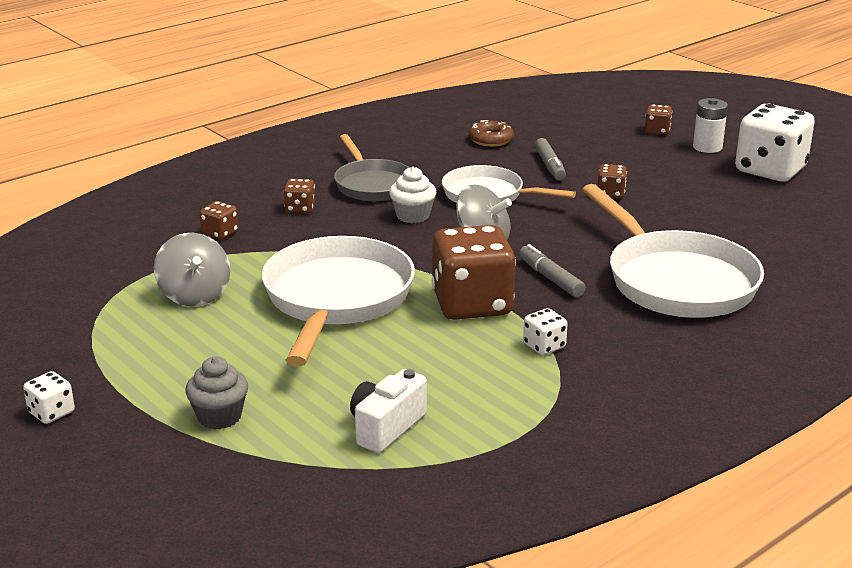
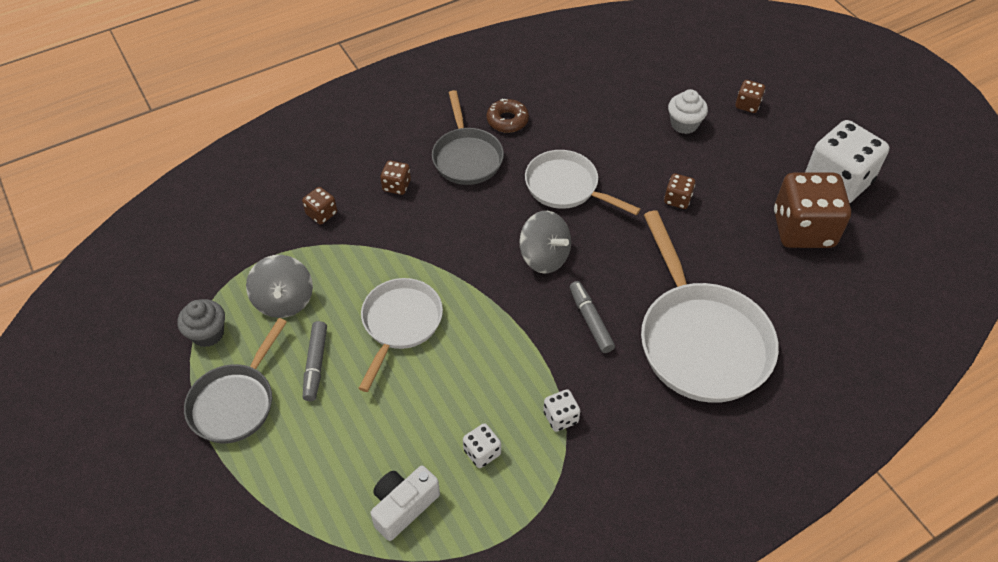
camera: 10 degrees right, 25 degrees up
white dice [23,371,75,424] -> white dice moved to [463,423,501,468]
grey cupcake [185,357,248,429] -> grey cupcake moved to [178,299,225,347]
white pan [262,236,415,367] -> white pan [358,278,443,392], size x0.62
white cupcake [389,167,437,223] -> white cupcake moved to [668,89,708,134]
brown dice [432,225,516,320] -> brown dice moved to [774,173,851,248]
brown donut [469,120,514,147] -> brown donut moved to [487,99,529,133]
grey marker [535,138,566,180] -> grey marker moved to [303,321,327,401]
white battery [693,98,728,153] -> none
none -> grey pan [184,318,287,443]

